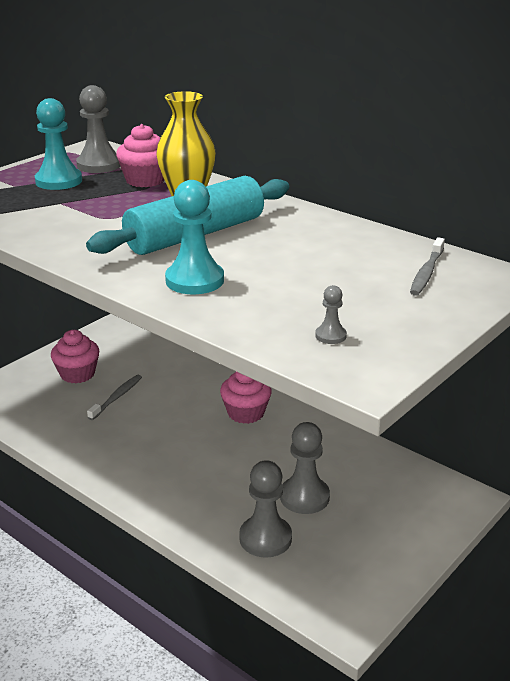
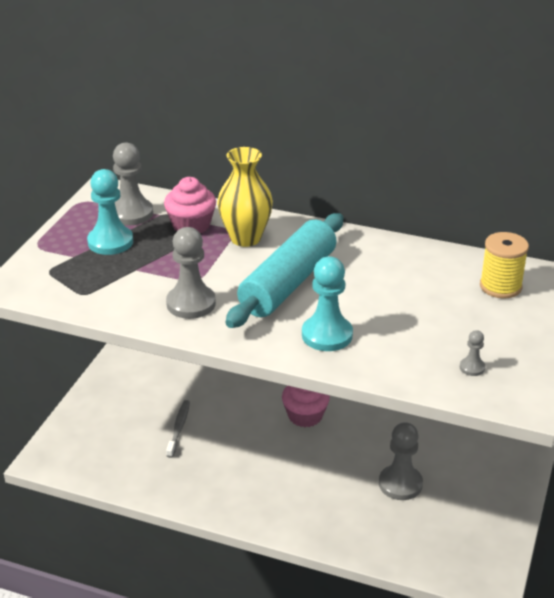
camera: 20 degrees left, 5 degrees up
pink cupcake [51,330,99,383] -> none
grey pawn [239,460,292,558] -> grey pawn moved to [166,227,216,319]
grey toothbrush [410,237,445,296] -> yellow spool [480,232,529,299]

